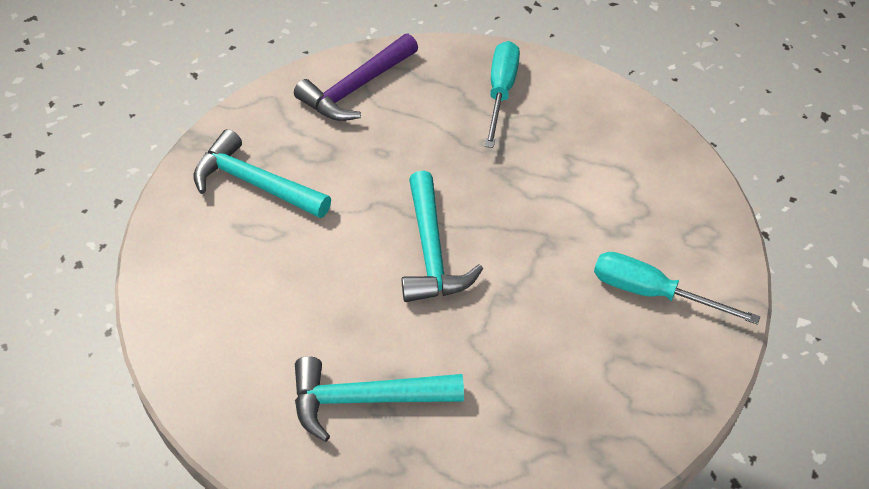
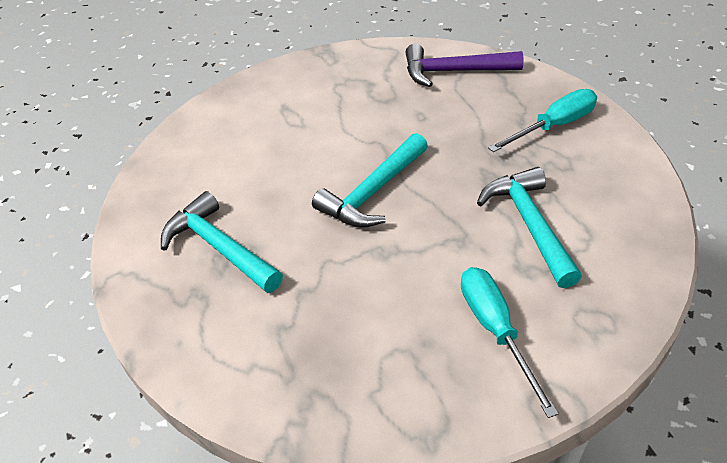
camera: 50 degrees right, 5 degrees down
turquoise hammer [193,129,331,218] -> turquoise hammer moved to [477,167,582,288]

